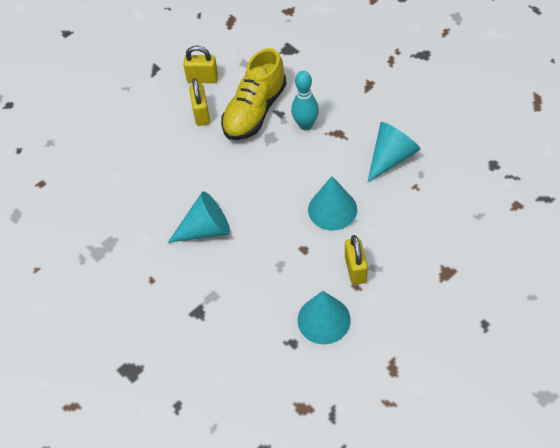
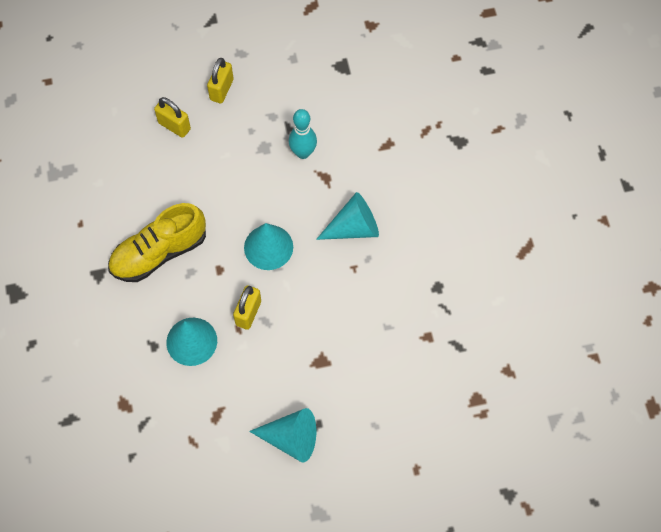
camera: 25 degrees right, 10 degrees up
turquoise cone [168,191,230,243] -> turquoise cone moved to [249,408,316,462]
yellow padlock [183,45,218,83] -> yellow padlock moved to [154,97,191,138]
yellow shoe [221,48,287,140] -> yellow shoe moved to [108,203,206,282]

